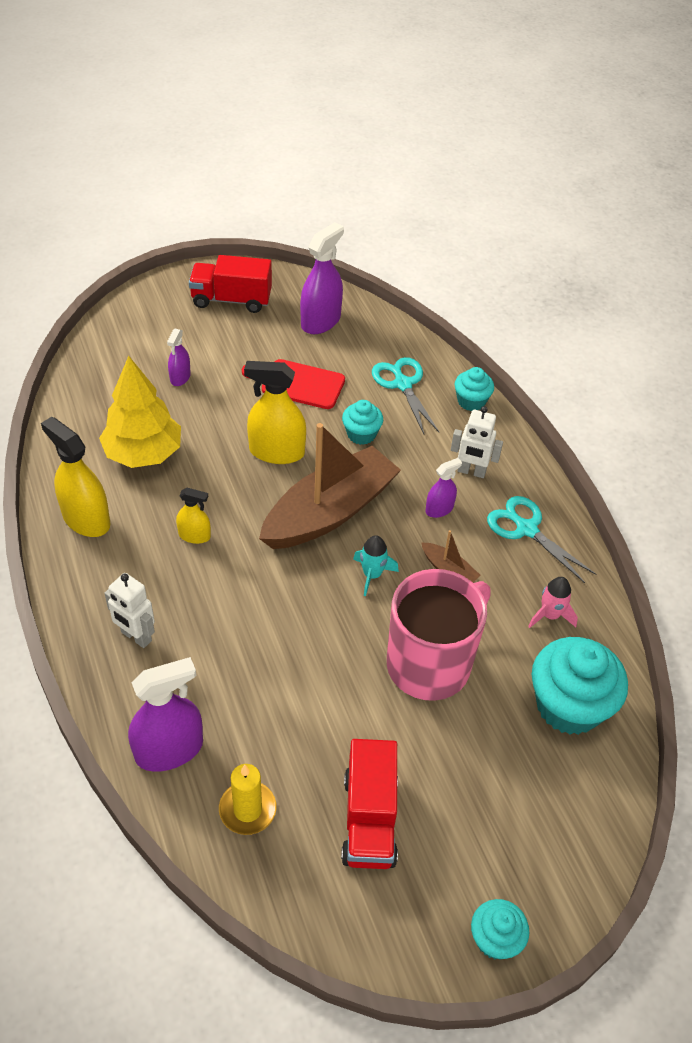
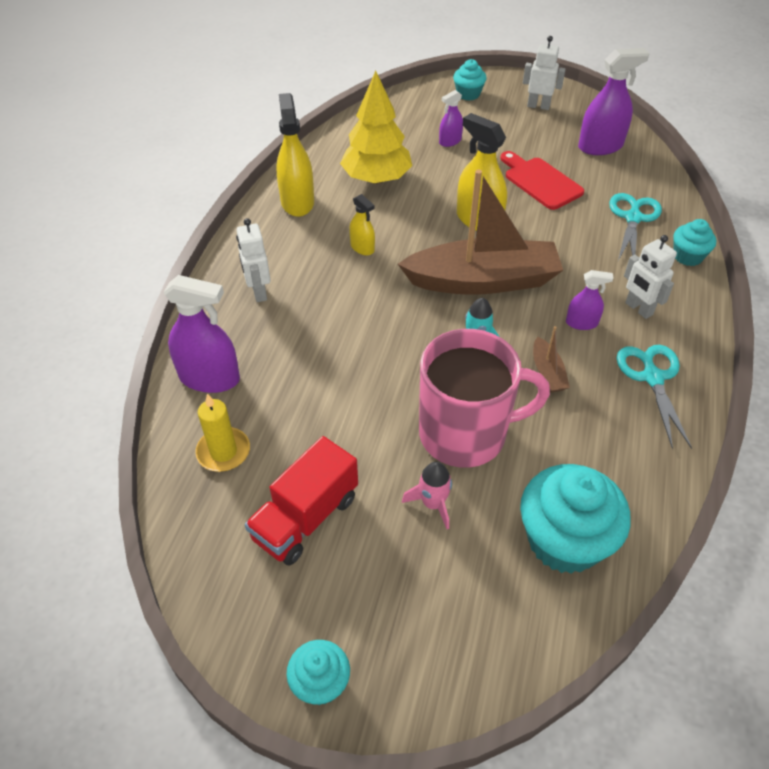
camera: 40 degrees right, 0 degrees up
red truck [189,255,272,313] -> white robot [523,36,566,110]
turquoise cupcake [342,400,383,445] -> turquoise cupcake moved to [453,59,487,101]
pink rocket [528,577,578,628] -> pink rocket moved to [402,462,452,529]

